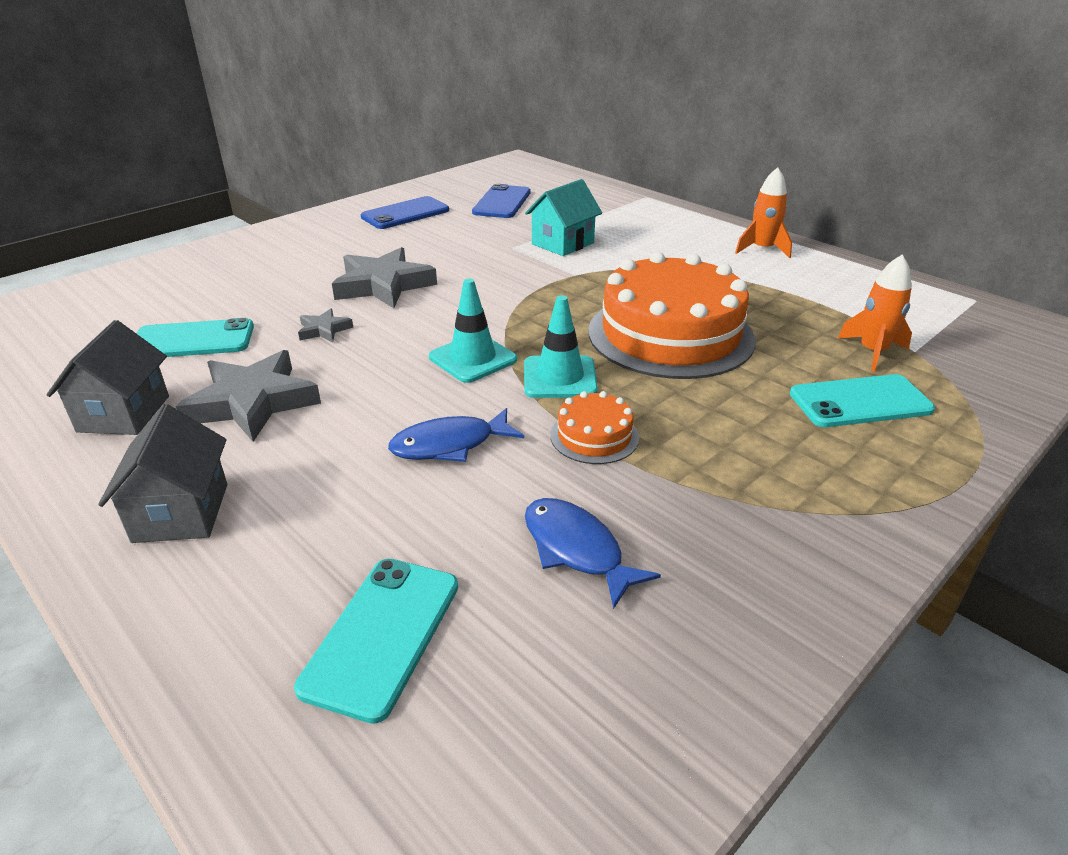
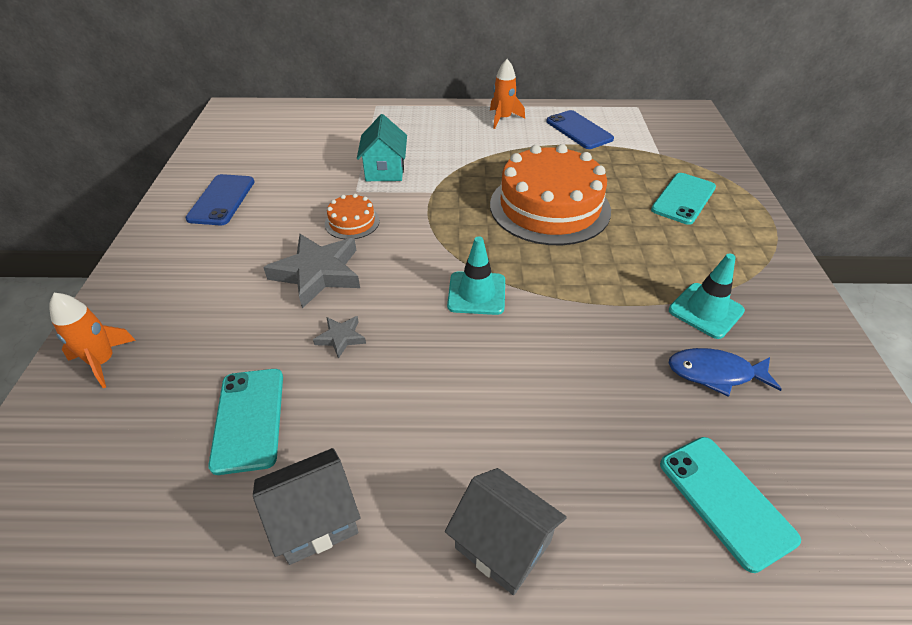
camera: 45 degrees left, 10 degrees up
grey house [47,320,169,435] -> grey house turned 75 degrees counterclockwise [253,448,360,565]
turquoise phone [136,318,254,357] -> turquoise phone turned 45 degrees counterclockwise [208,369,283,475]
grey star [176,350,321,442] -> none
blue fish [388,408,524,462] -> none
blue phone [472,184,531,218] -> blue phone moved to [546,110,614,149]
turquoise traffic cone [524,295,598,398] -> turquoise traffic cone moved to [669,254,745,339]
orange cake [550,391,639,464] -> orange cake moved to [325,194,380,239]
orange rocket [838,254,912,372] -> orange rocket moved to [49,293,136,388]

